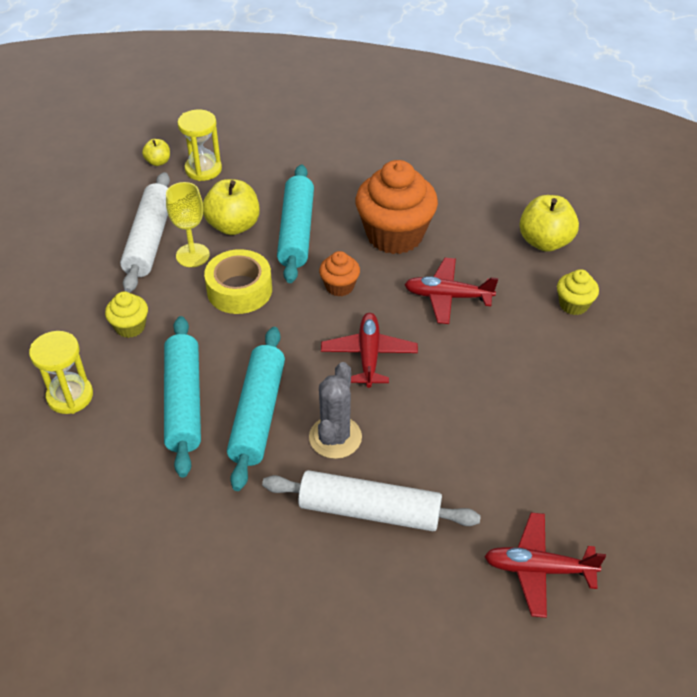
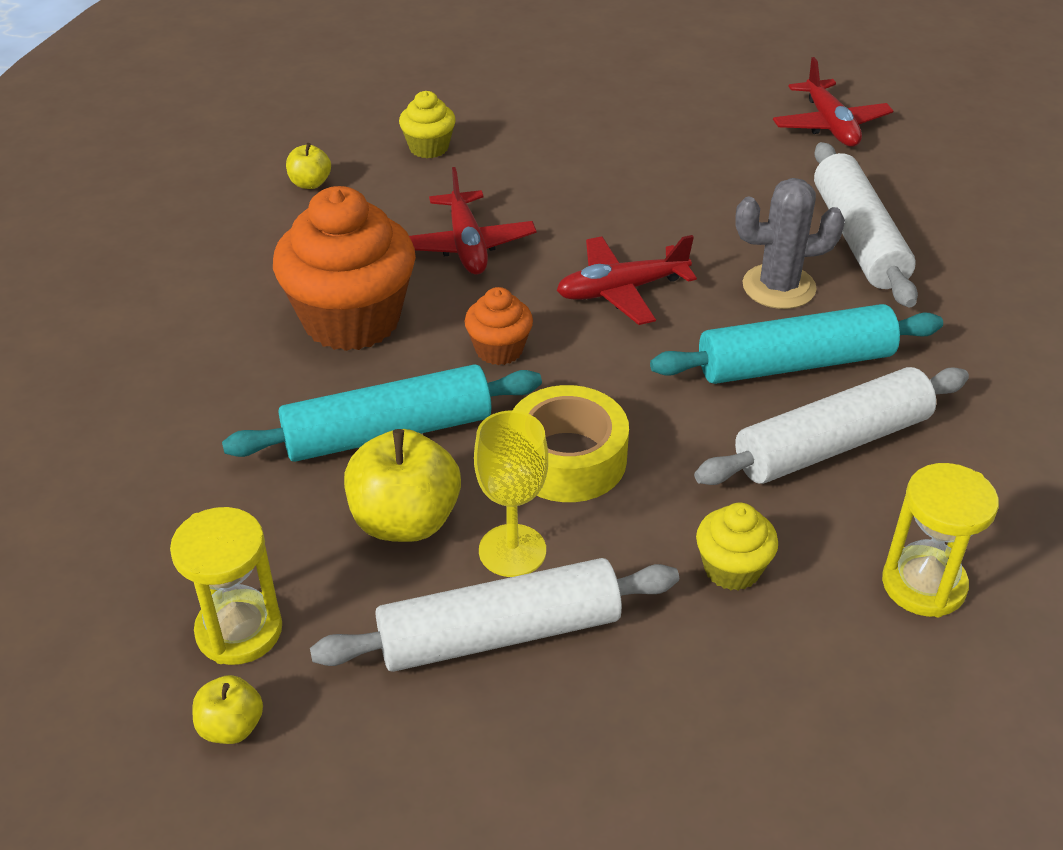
camera: 110 degrees left, 5 degrees down
turquoise rolling pin [164,316,201,478] -> white rolling pin [694,367,969,485]
yellow apple [519,195,579,252] -> yellow apple [286,143,331,189], size x0.52

